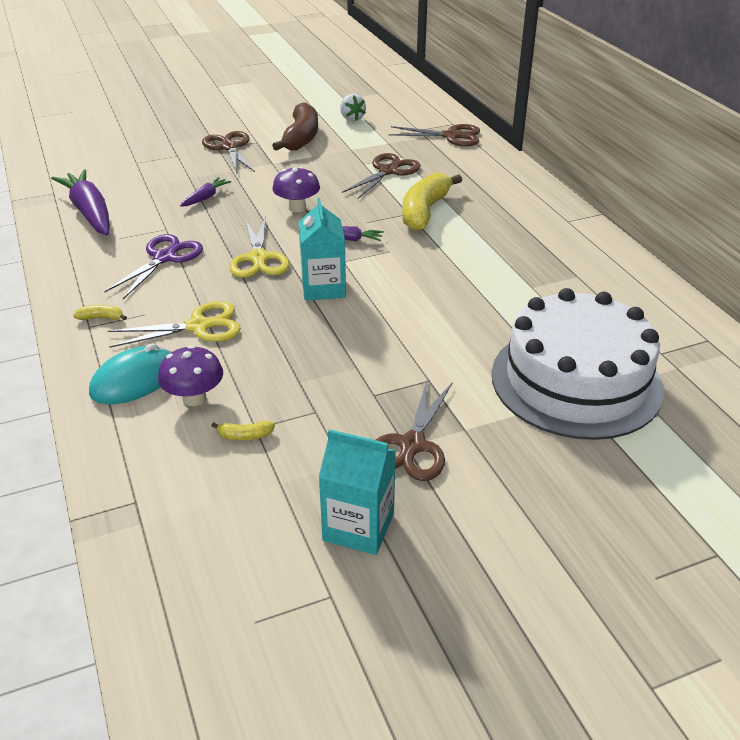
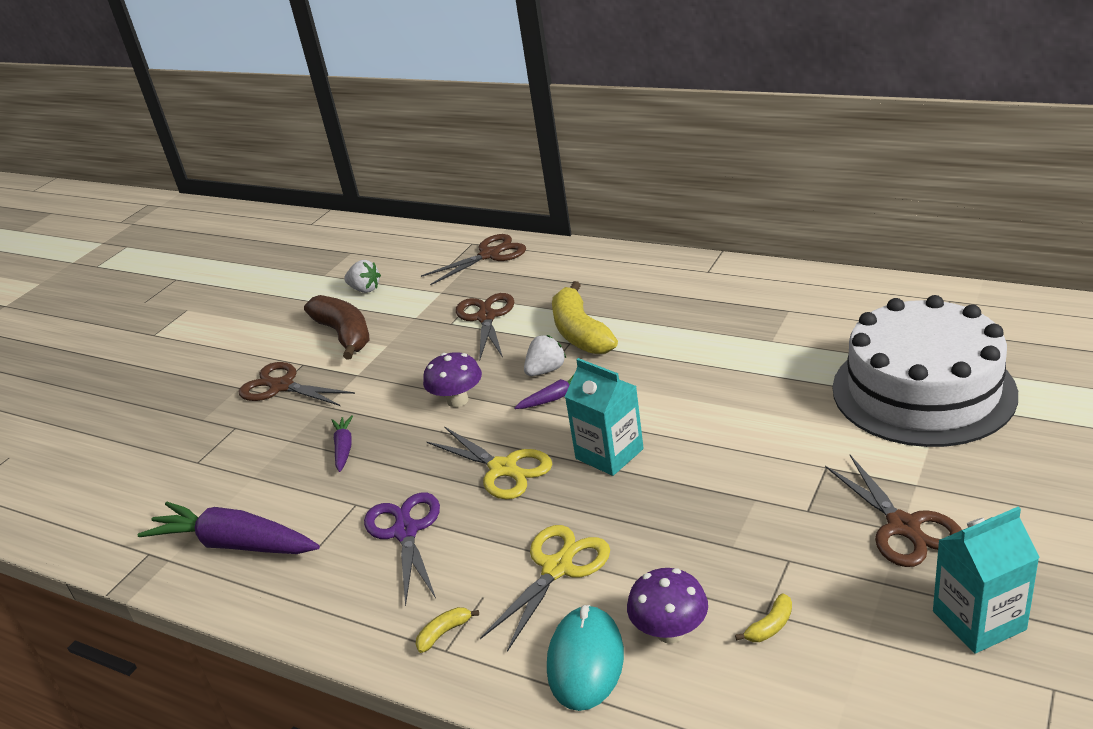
camera: 35 degrees left, 5 degrees down
none -> white strawberry [524,335,566,376]

